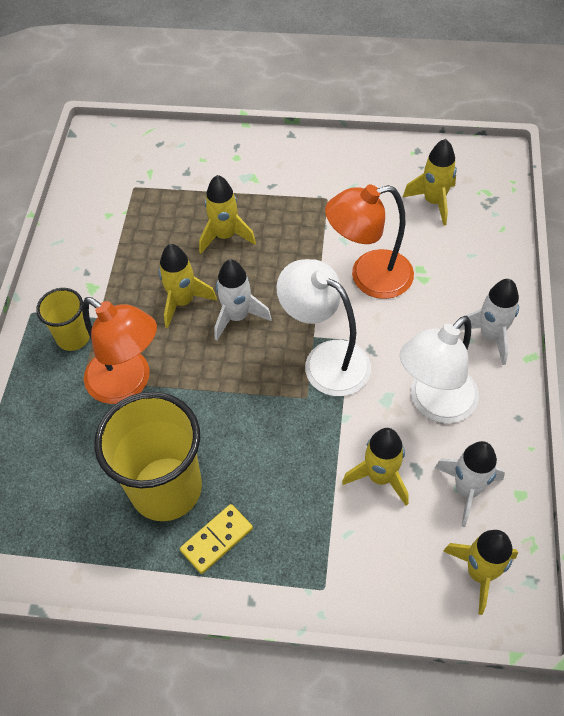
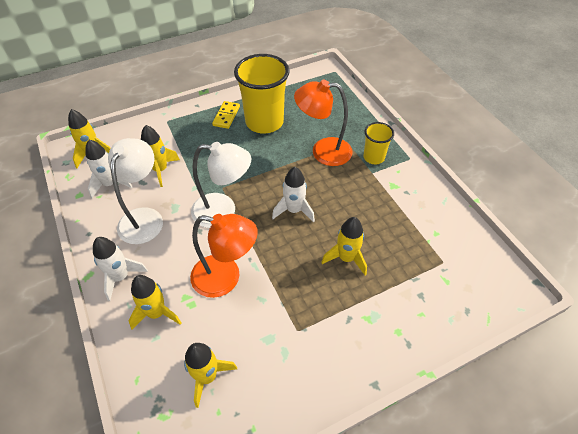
camera: 145 degrees right, 5 degrees down
yellow rocket [159,244,217,328] -> yellow rocket moved to [128,275,182,330]
orange lamp [325,185,414,299] -> orange lamp turned 60 degrees clockwise [190,214,258,298]

